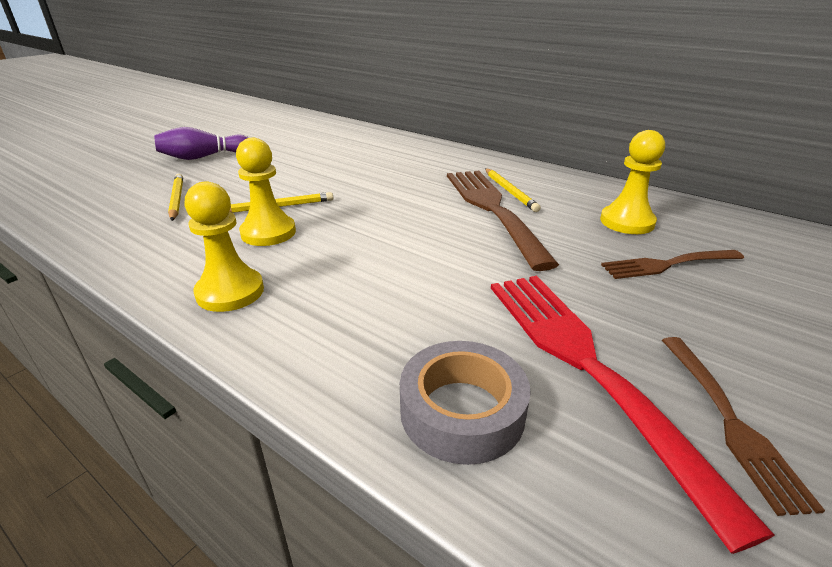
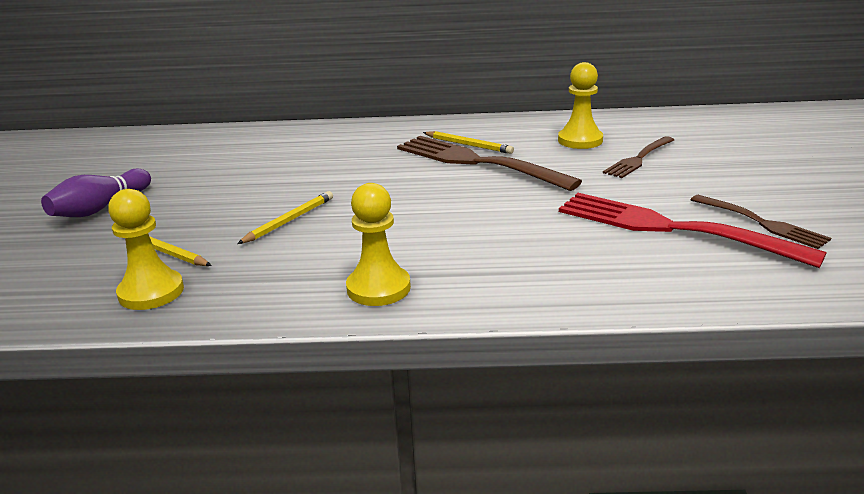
camera: 35 degrees left, 5 degrees down
yellow pawn [236,138,296,246] -> yellow pawn moved to [108,189,184,310]
grey tape [400,341,531,465] -> none

